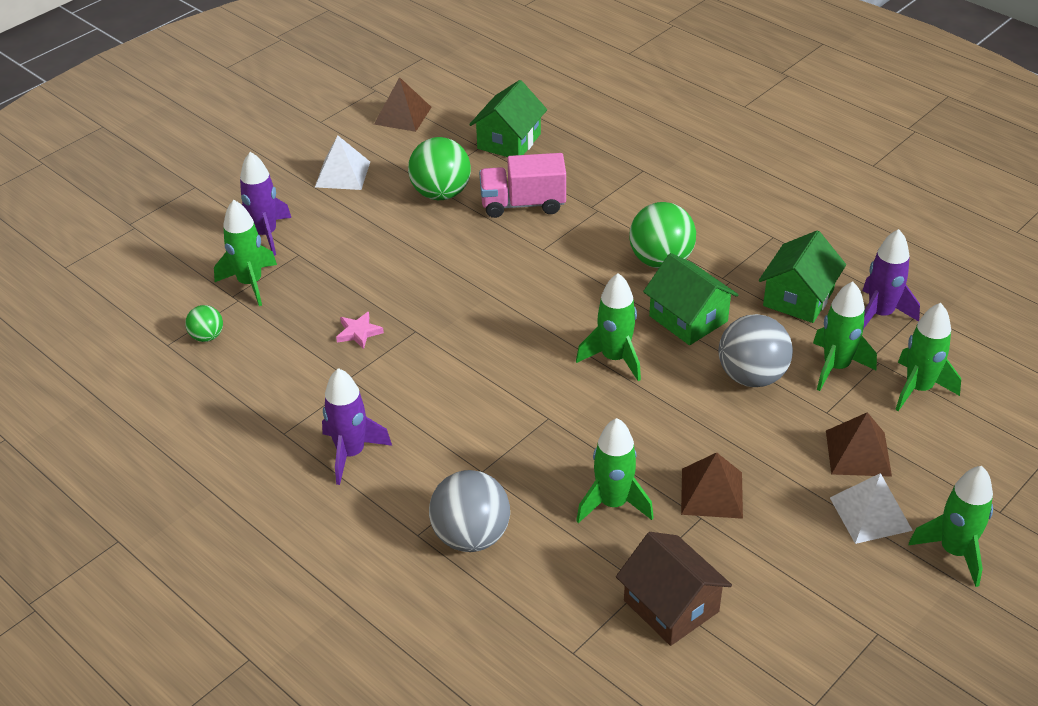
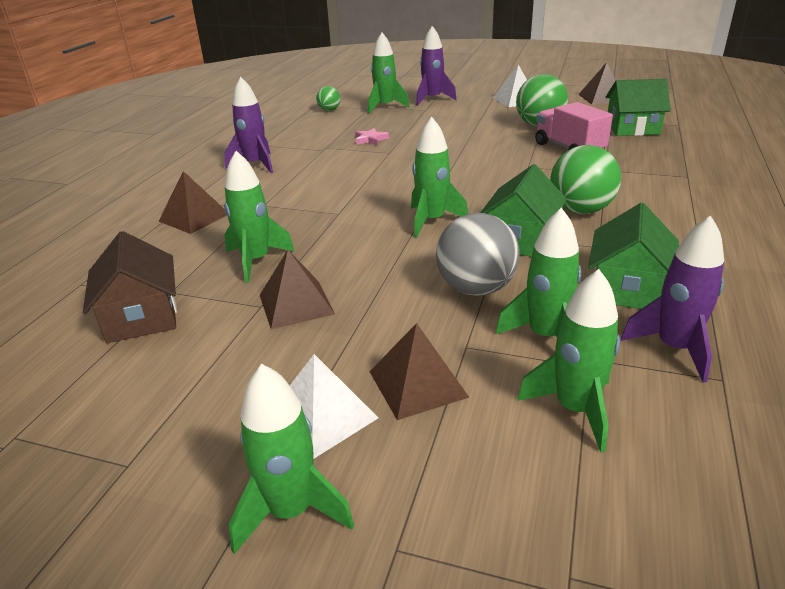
camera: 65 degrees right, 10 degrees down
grey ball [429,470,510,552] -> brown pyramid [159,171,227,234]
brown house [616,532,732,646] -> brown house turned 45 degrees counterclockwise [83,231,177,343]
green house [759,230,846,323] -> green house turned 75 degrees counterclockwise [588,203,679,309]

